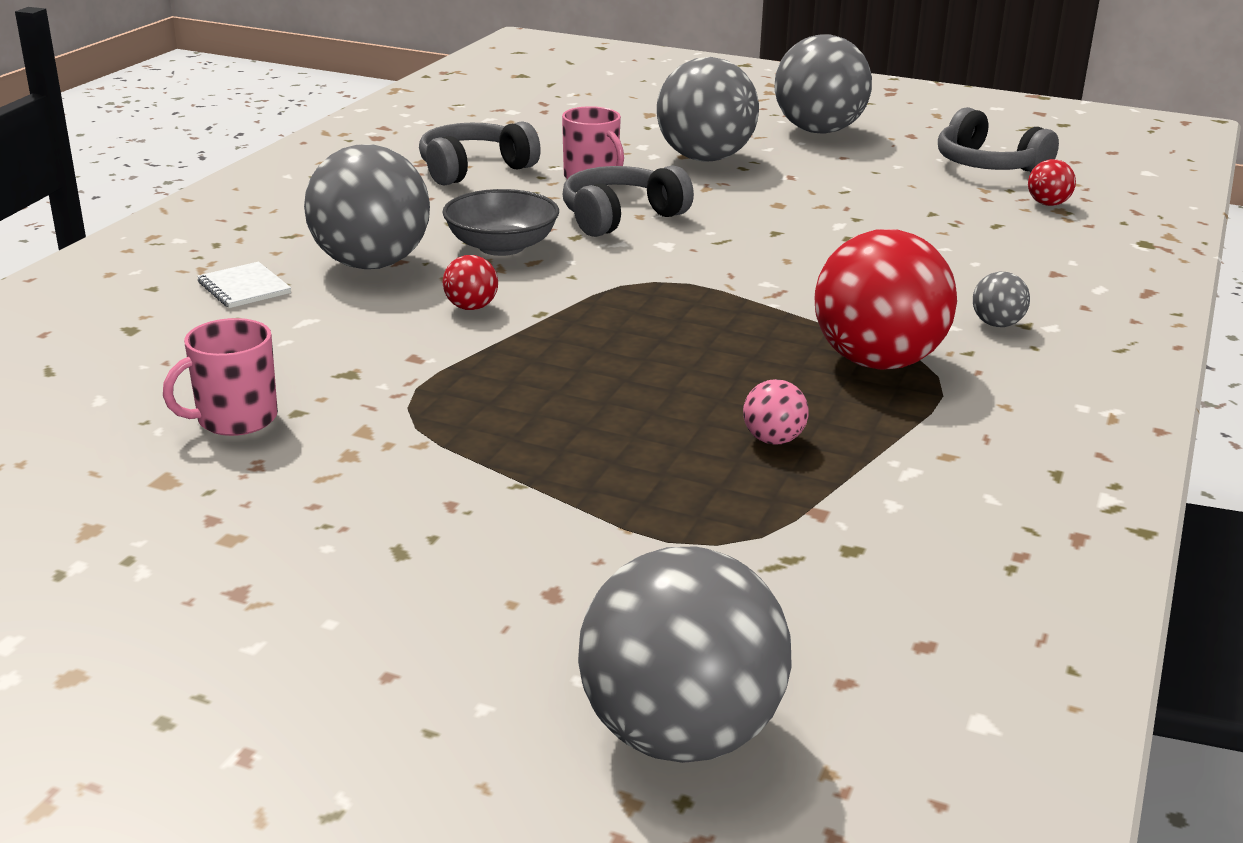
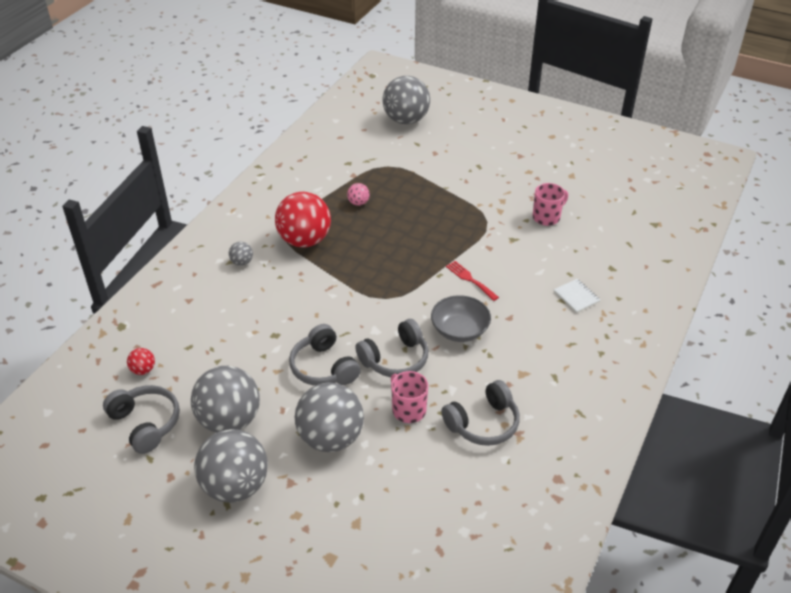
camera: 175 degrees left, 15 degrees up
grey ball [304,145,430,269] -> grey ball moved to [191,366,260,433]
red ball [443,255,498,310] -> red fork [446,261,499,301]
none -> grey headphones [289,324,361,386]

